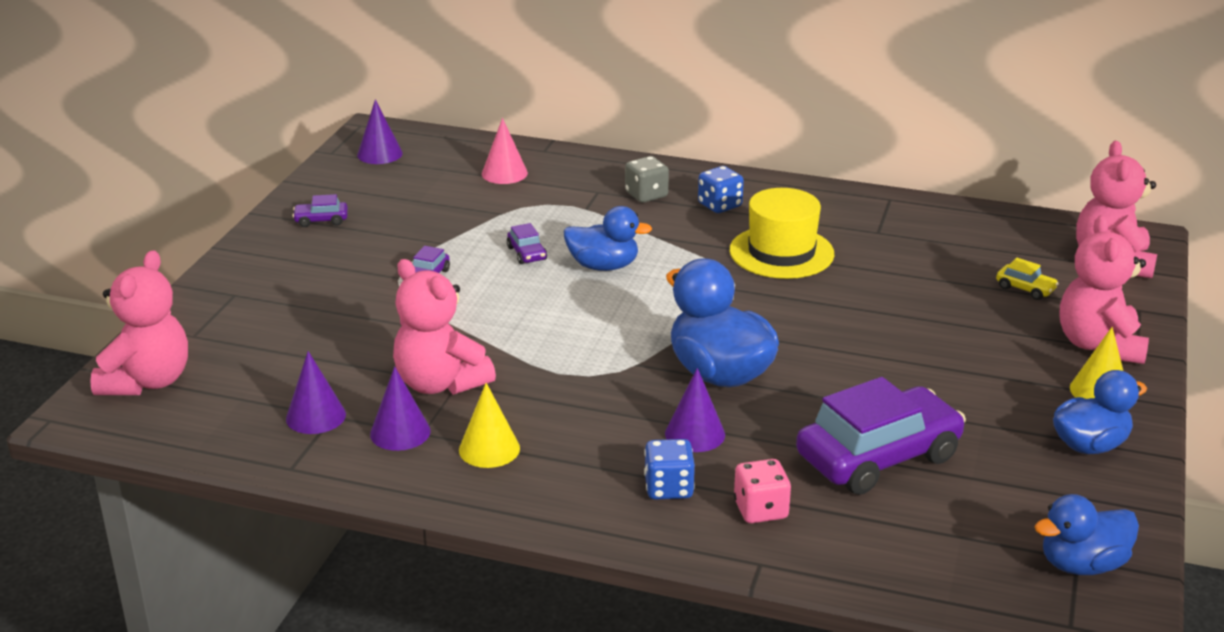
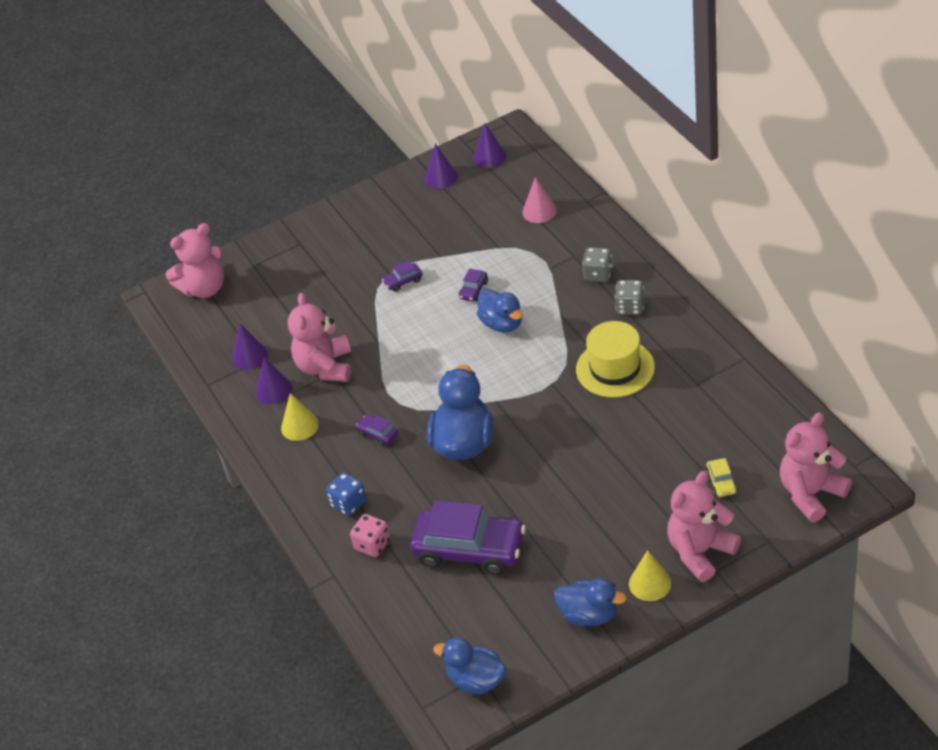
camera: 50 degrees right, 15 degrees up
purple car [292,194,348,227] -> purple car moved to [356,415,398,446]
purple cone [665,368,725,452] -> purple cone moved to [425,143,458,189]
blue dice [698,166,744,213] -> grey dice [615,280,644,315]

